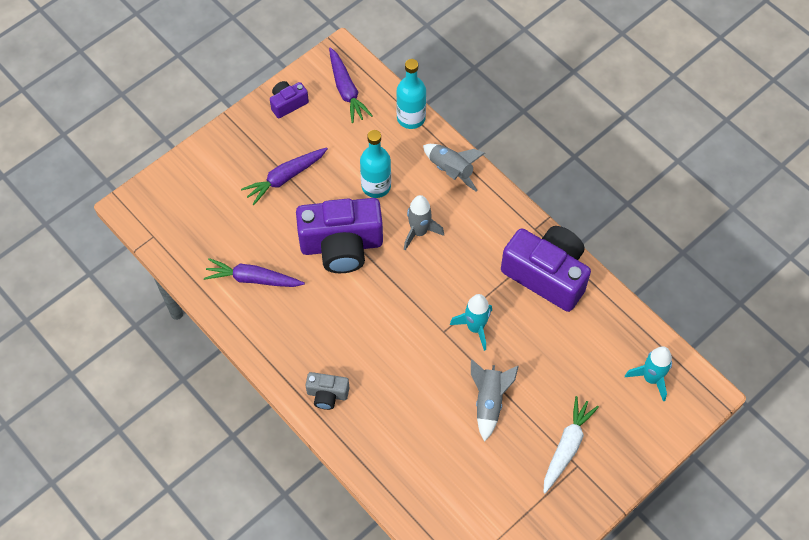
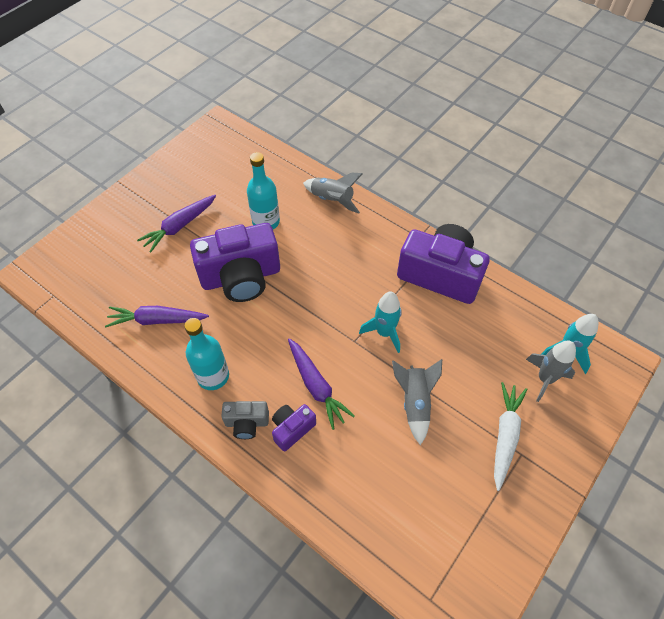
camera: 10 degrees left, 5 degrees down
purple camera [270,81,309,118] -> purple camera moved to [272,404,316,452]
purple carrot [329,47,373,123] -> purple carrot moved to [288,338,355,430]
turquoise bottle [396,59,426,129] -> turquoise bottle moved to [184,318,229,390]
grey rocket [404,195,444,251] -> grey rocket moved to [526,341,576,402]

